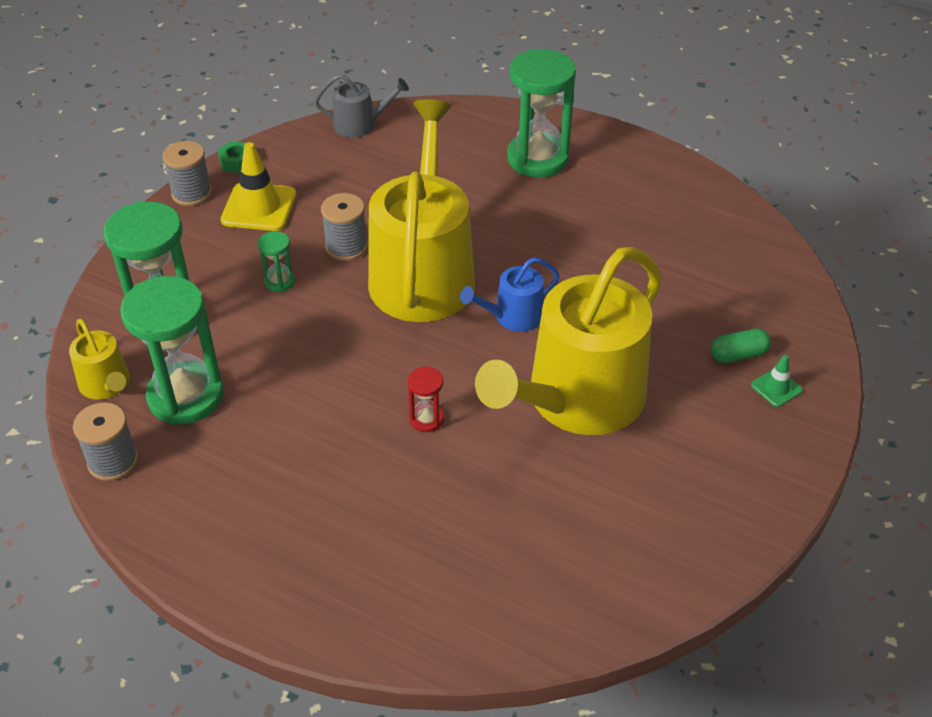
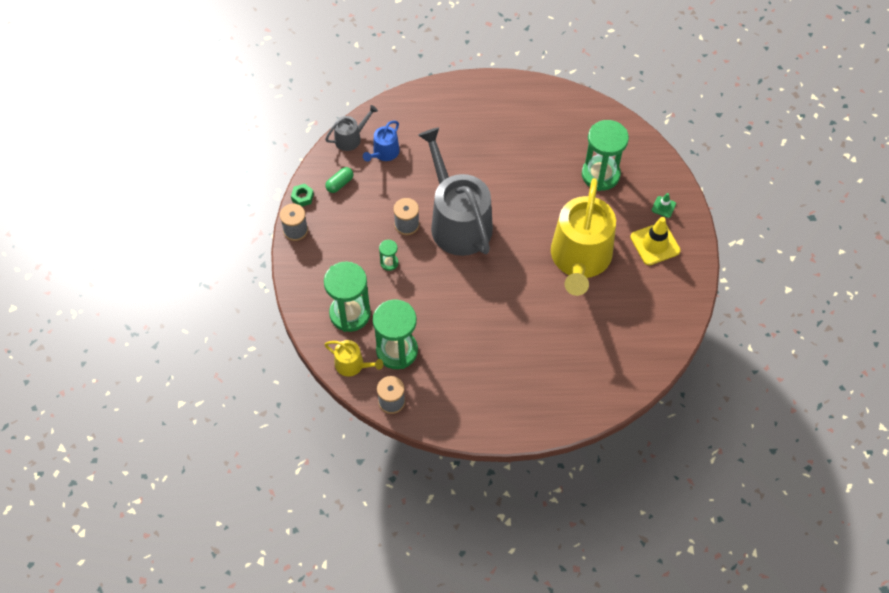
camera: 30 degrees left, 15 degrees up
yellow traffic cone [221,142,296,231] -> yellow traffic cone moved to [630,217,681,265]
yellow watering can [368,99,475,322] -> grey watering can [418,127,493,256]
red hourglass [407,367,444,432] -> none
blue watering can [460,257,559,332] -> blue watering can moved to [363,121,400,162]
green hourglass [507,49,576,177] -> green hourglass moved to [582,120,629,191]
green capsule [711,328,771,363] -> green capsule moved to [325,167,353,193]

